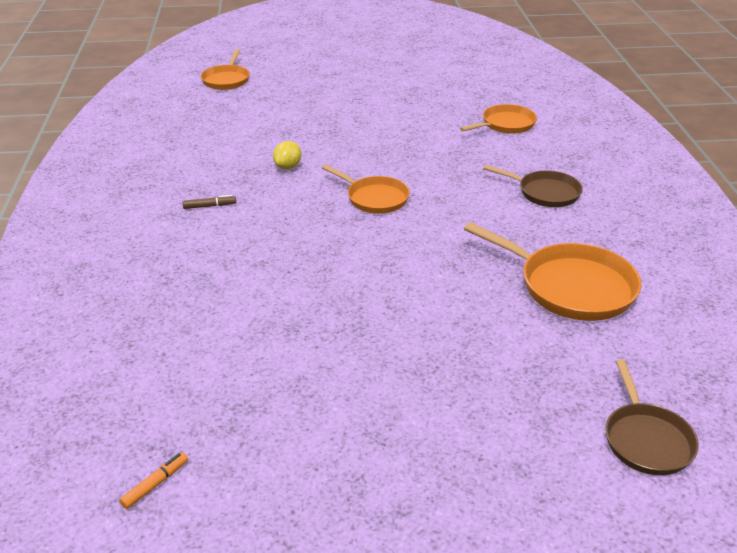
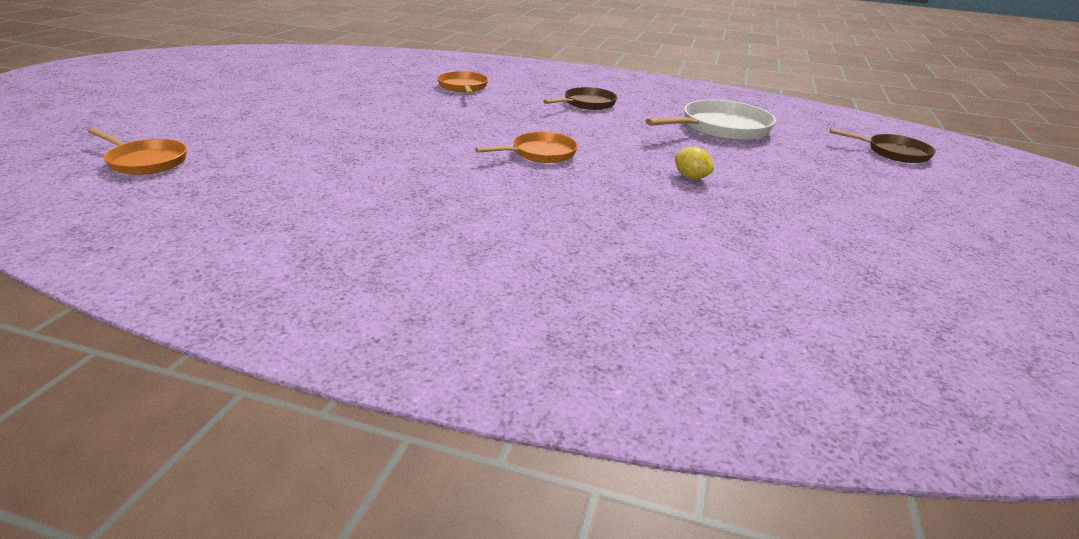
camera: 70 degrees left, 5 degrees down
orange marker [120,452,188,509] -> none
brown marker [182,195,236,209] -> none
yellow lemon [273,141,302,169] -> yellow lemon moved to [674,147,714,179]
orange pan [464,222,641,321] -> white pan [645,100,776,141]

